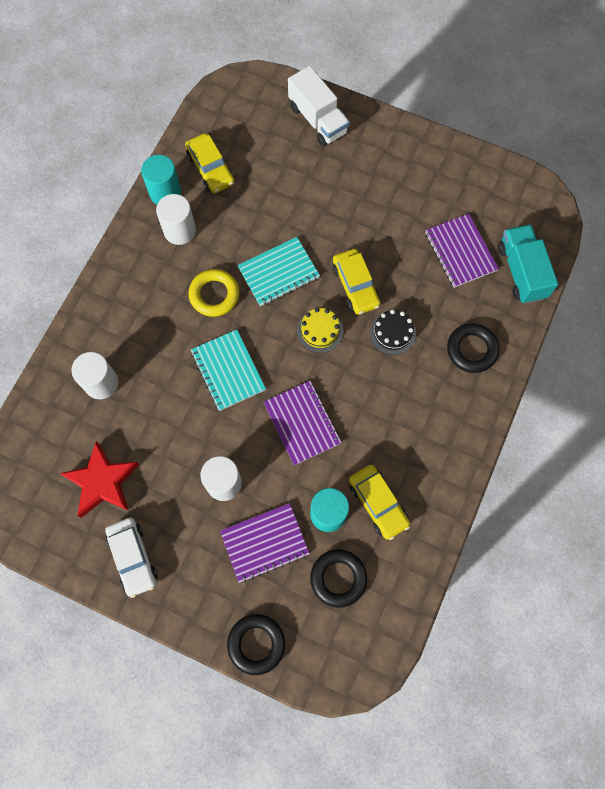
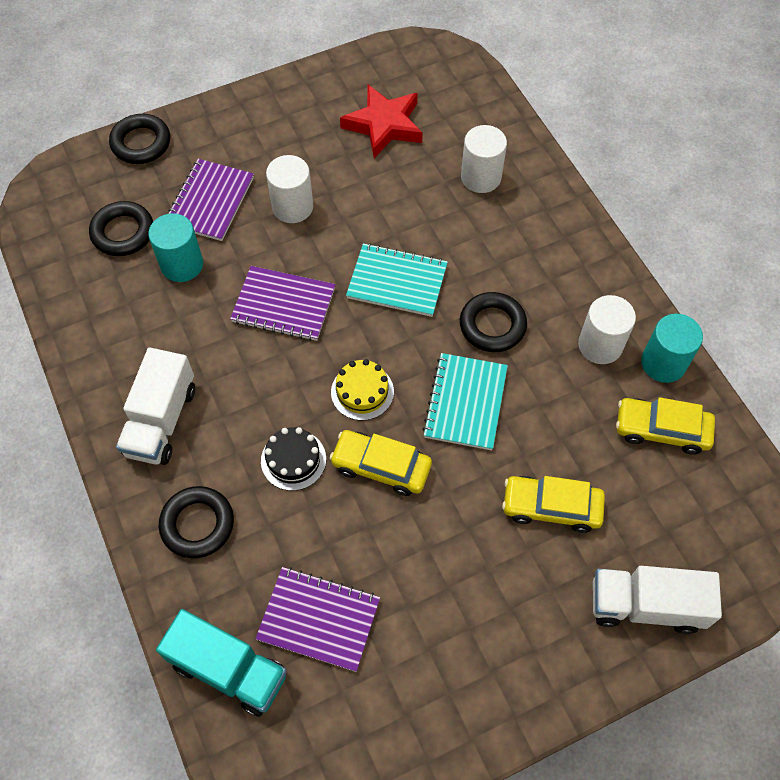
camera: 130 degrees right, 10 degrees down
white car [105,518,158,598] -> none
yellow ring [189,269,239,317] -> black ring [460,292,527,352]
yellow car [349,465,410,540] -> yellow car moved to [502,476,605,533]
none -> white truck [116,348,195,465]

